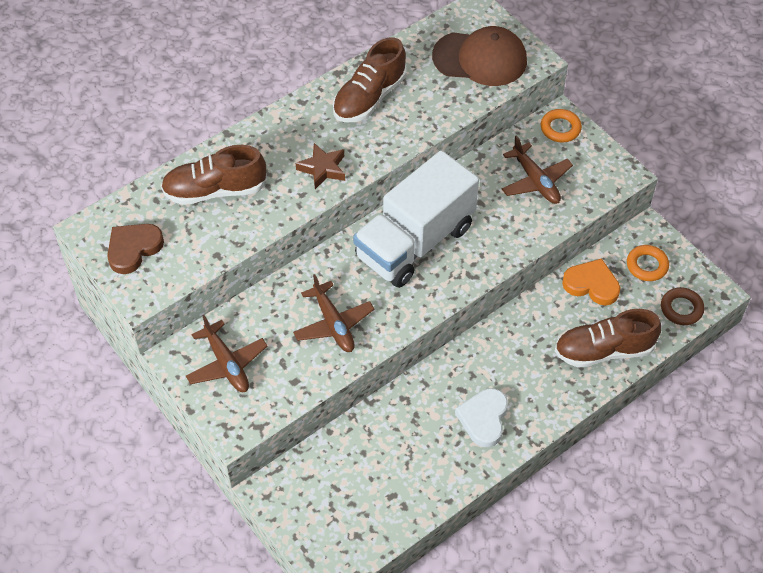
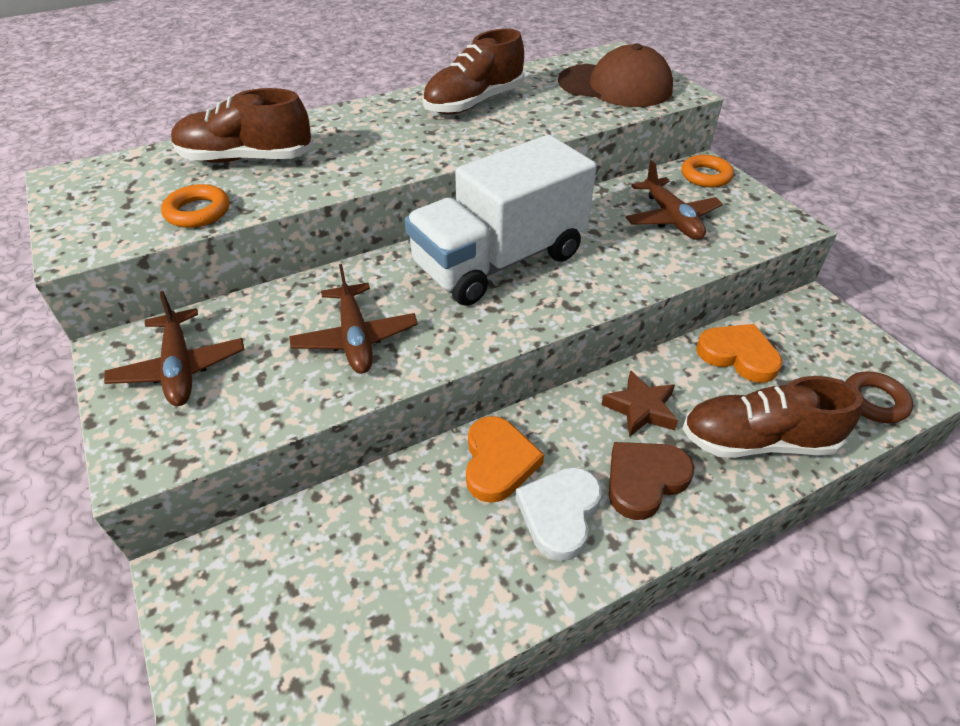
camera: 10 degrees right, 10 degrees down
brown heart [107,224,164,274] -> brown heart moved to [609,442,694,520]
brown star [296,143,345,189] -> brown star moved to [601,370,678,437]
orange ring [627,245,669,281] -> orange ring moved to [161,184,229,228]
none -> orange heart [466,416,544,503]

